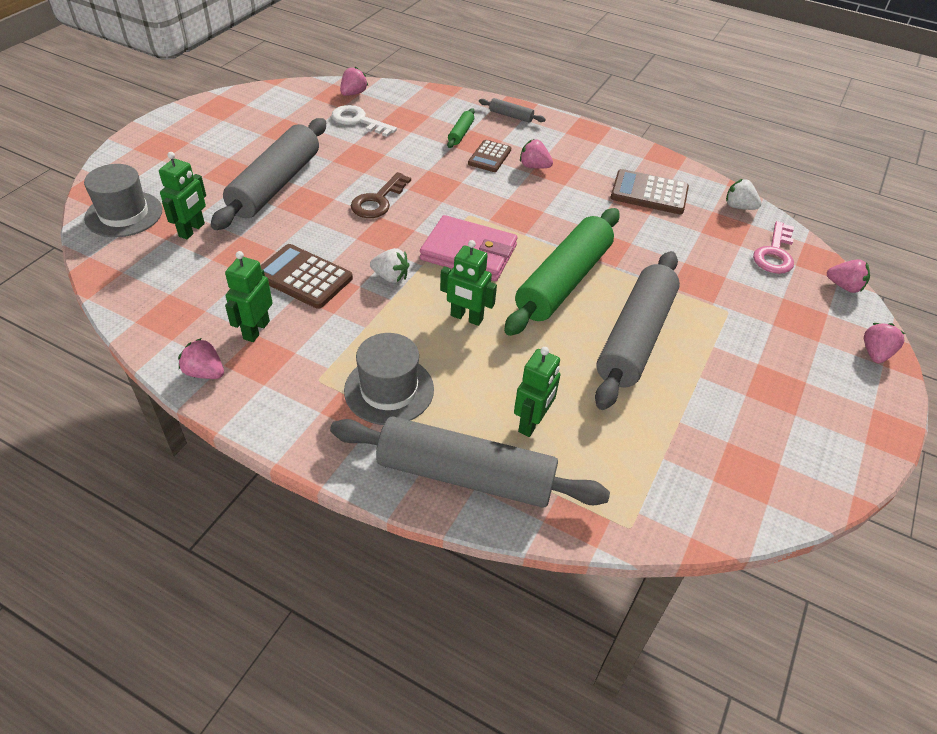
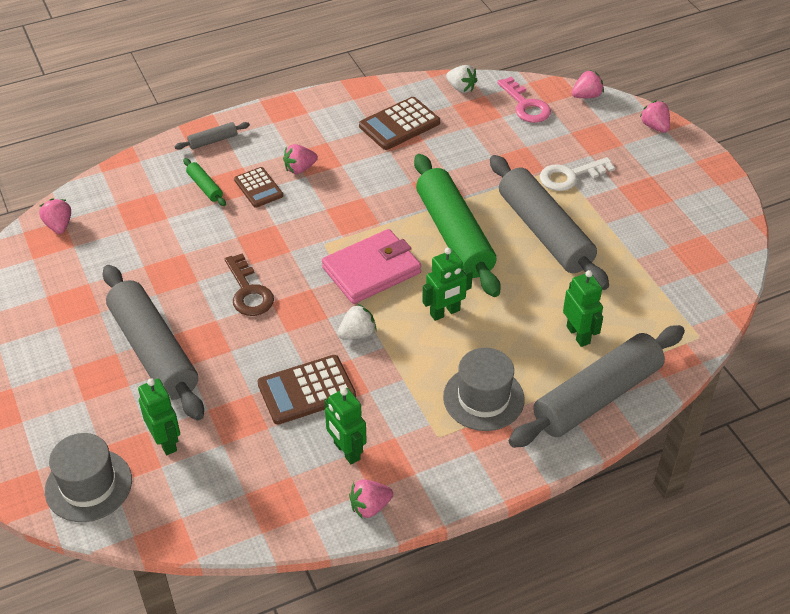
camera: 50 degrees left, 0 degrees up
white key [332,105,397,137] -> white key moved to [540,157,615,191]
white strawberry [726,179,761,210] -> white strawberry turned 120 degrees counterclockwise [446,65,478,93]

